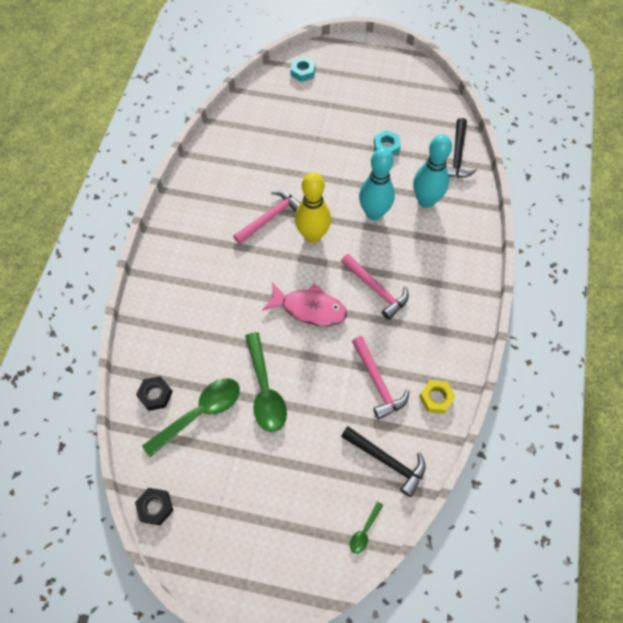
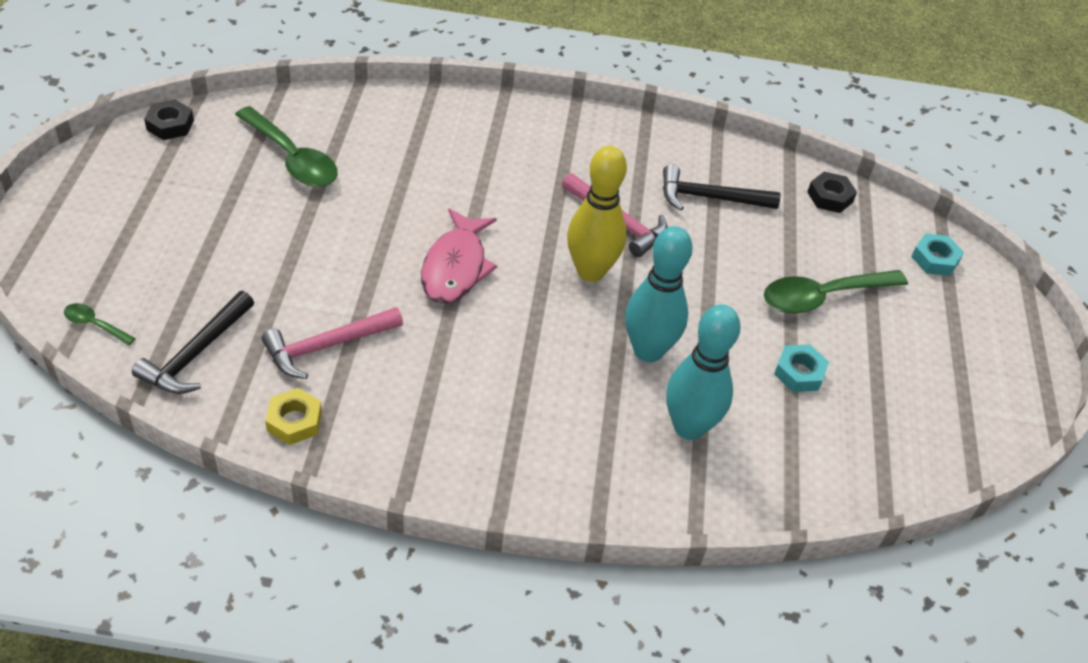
camera: 80 degrees right, 15 degrees down
black nut [136,376,173,411] -> black nut moved to [807,172,857,213]
green spoon [245,332,287,432] -> green spoon moved to [764,270,908,314]
pink hammer [341,254,409,320] -> none
black hammer [446,118,477,178] -> black hammer moved to [663,164,780,210]

